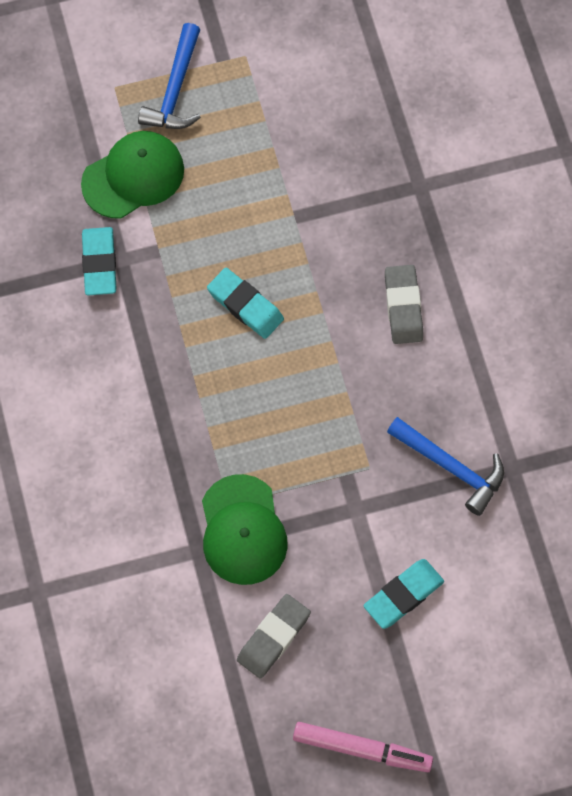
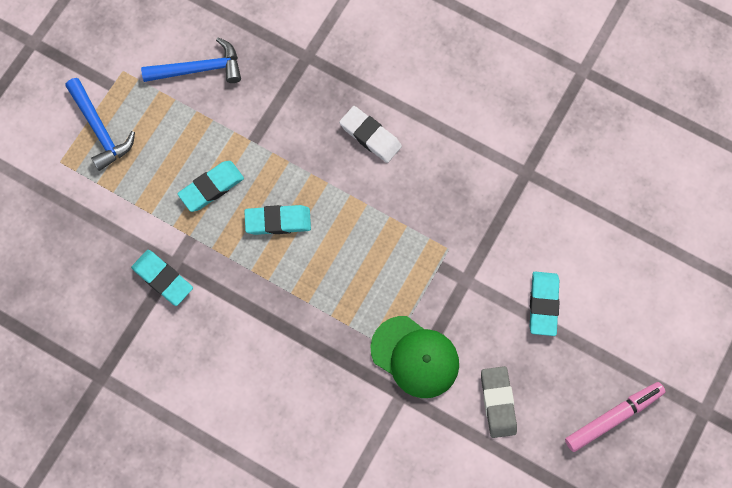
camera: 45 degrees left, 5 degrees up
green cap [81,131,184,219] -> none
grey eraser [385,265,423,344] -> white eraser [339,106,402,163]
blue hammer [387,417,504,516] -> blue hammer moved to [141,37,241,83]
none -> turquoise eraser [177,161,244,212]

